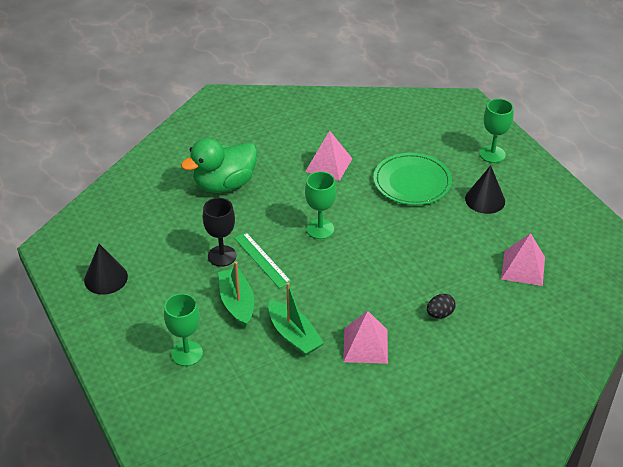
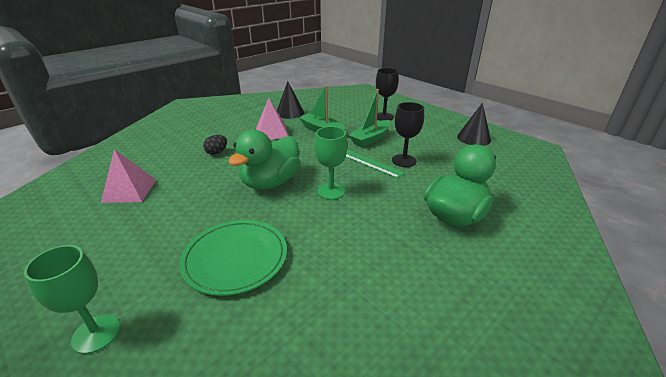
camera: 165 degrees right, 10 degrees down
green goblet [164,293,203,366] -> black goblet [376,68,399,121]
green boat [218,262,254,328] -> green boat turned 75 degrees clockwise [349,89,390,147]
pink pyramid [305,130,353,181] -> none
black cone [465,165,505,214] -> black cone moved to [277,81,304,119]
none -> green duck [228,130,301,190]

